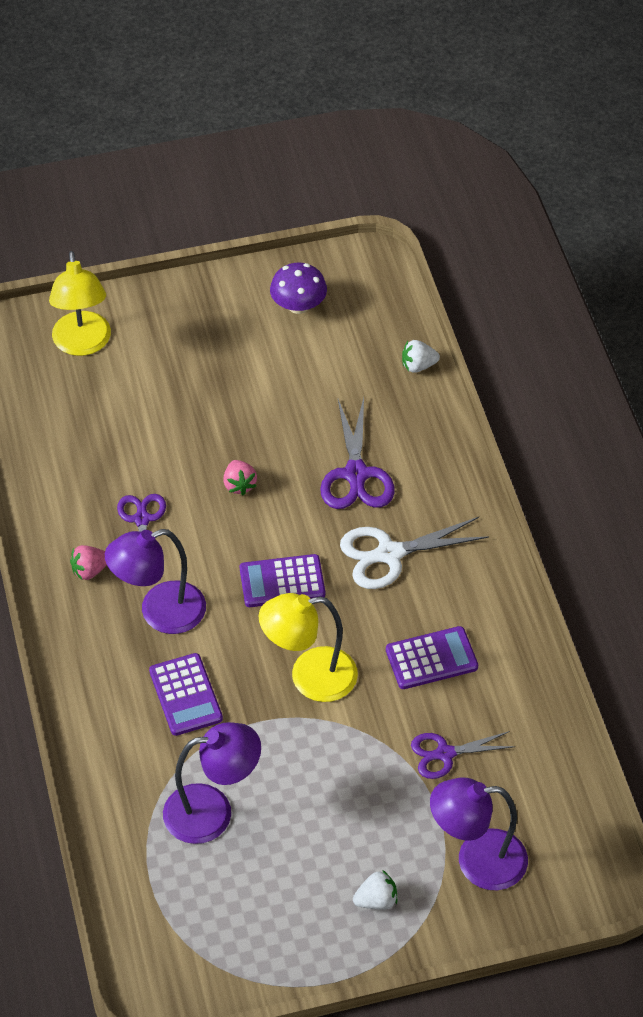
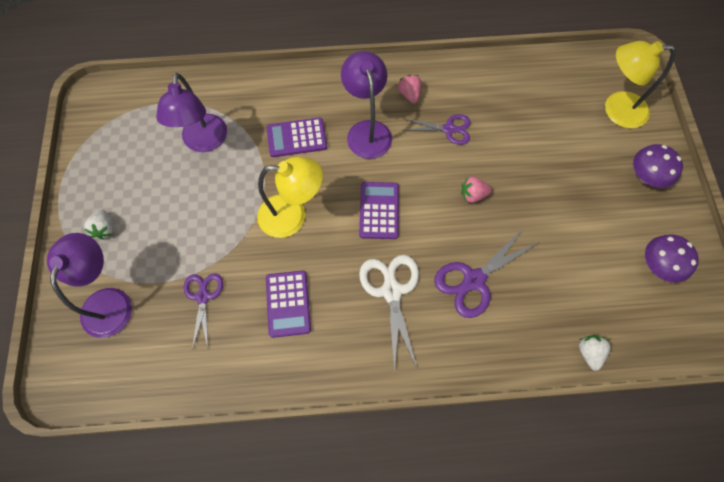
camera: 100 degrees right, 15 degrees up
yellow lamp [259,593,358,702] -> yellow lamp turned 90 degrees clockwise [257,157,323,238]
purple scissors [320,398,394,509] -> purple scissors turned 45 degrees counterclockwise [434,228,540,318]
none -> purple mushroom [633,144,683,188]

